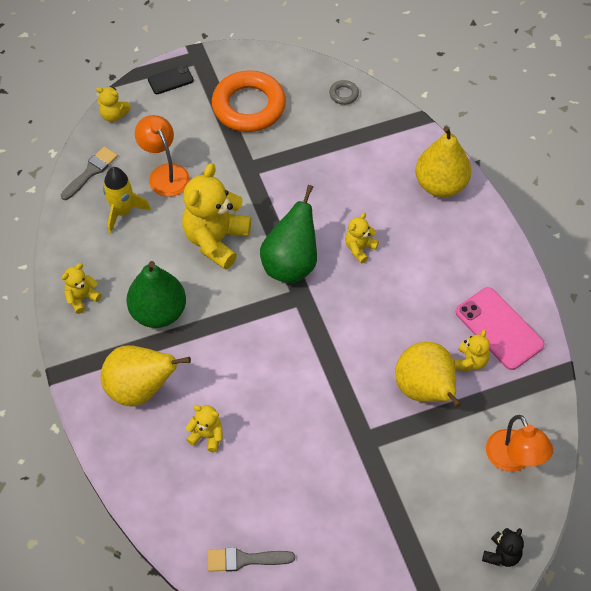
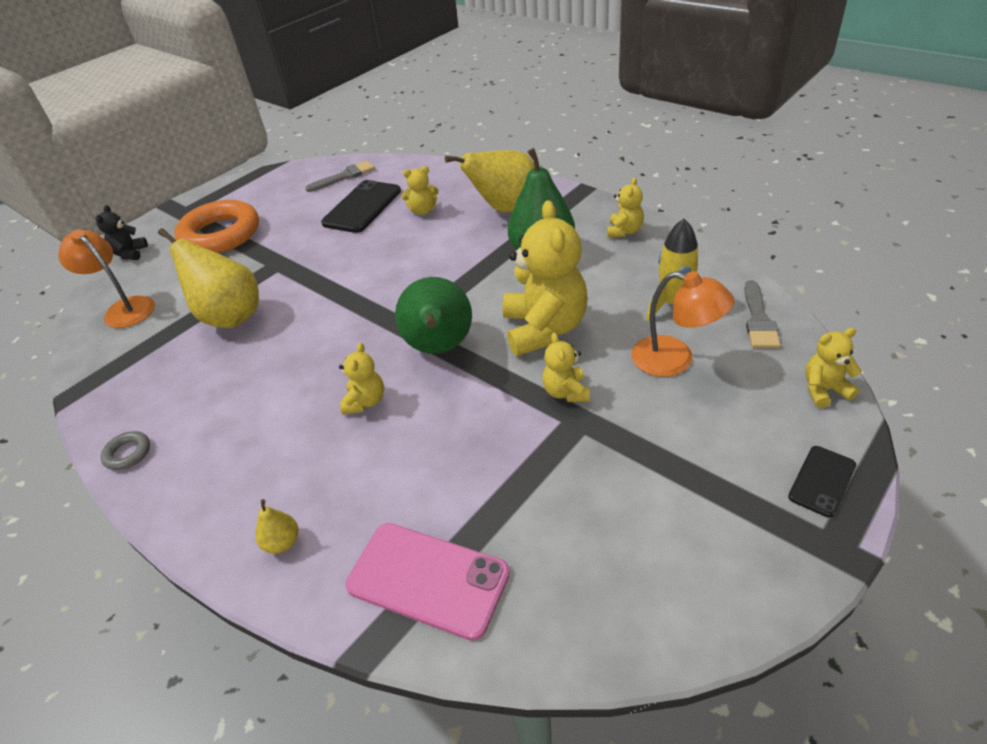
camera: 155 degrees right, 15 degrees down
orange ring [212,70,286,132] -> orange ring moved to [174,200,259,253]
grey ring [329,80,359,105] -> grey ring moved to [101,431,150,470]
yellow pear [415,126,471,197] -> yellow pear [255,499,298,554], size x0.43
yellow teddy bear [454,330,490,371] -> yellow teddy bear moved to [542,332,590,402]
pink phone [456,287,545,370] -> pink phone moved to [345,523,510,641]
none -> black phone [321,180,401,233]

